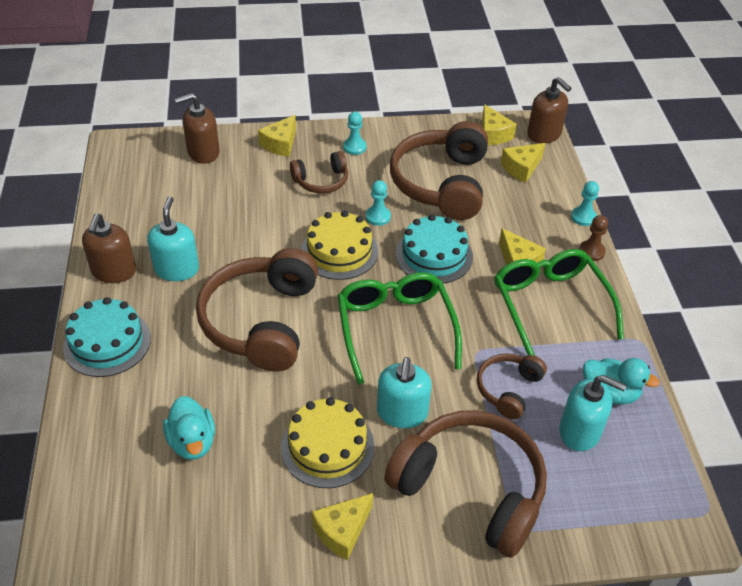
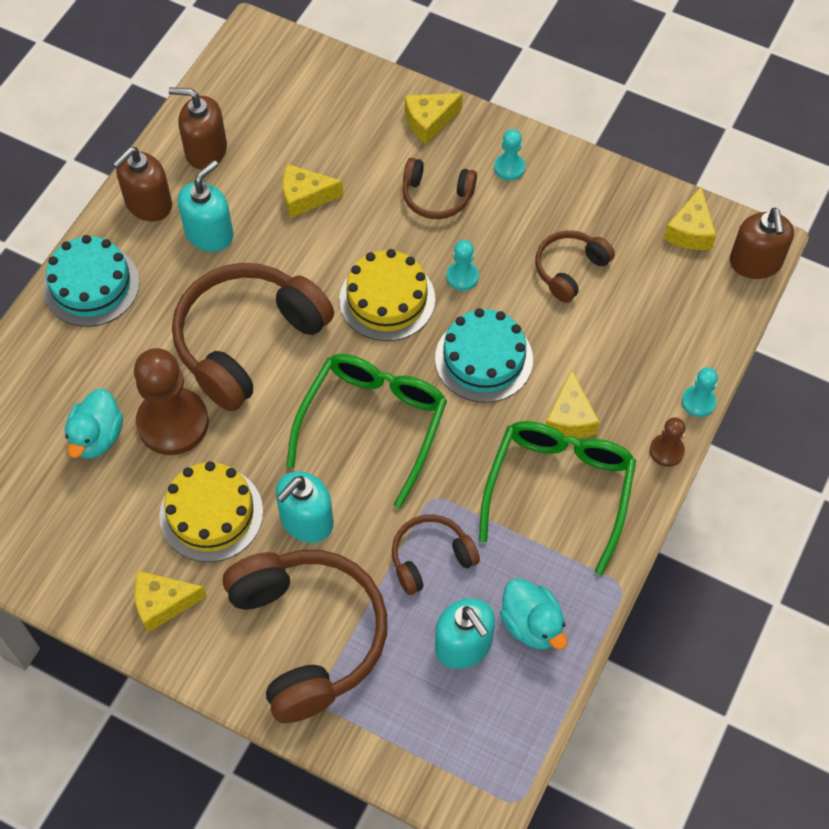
camera: 35 degrees right, 15 degrees up
brown soap dispenser [175,93,220,164] -> brown soap dispenser moved to [168,87,227,170]
brown headphones [390,121,488,220] -> brown headphones [535,230,615,303], size x0.51
yellow cheese [501,143,545,183] -> yellow cheese moved to [283,164,343,218]
none -> brown pawn [134,348,209,455]

